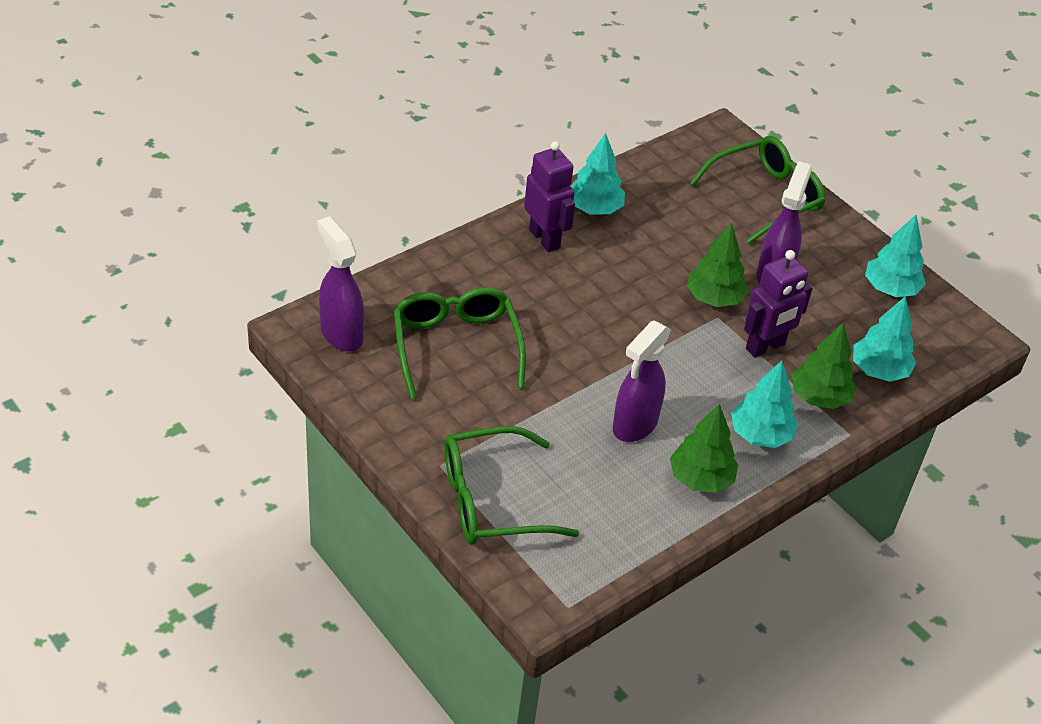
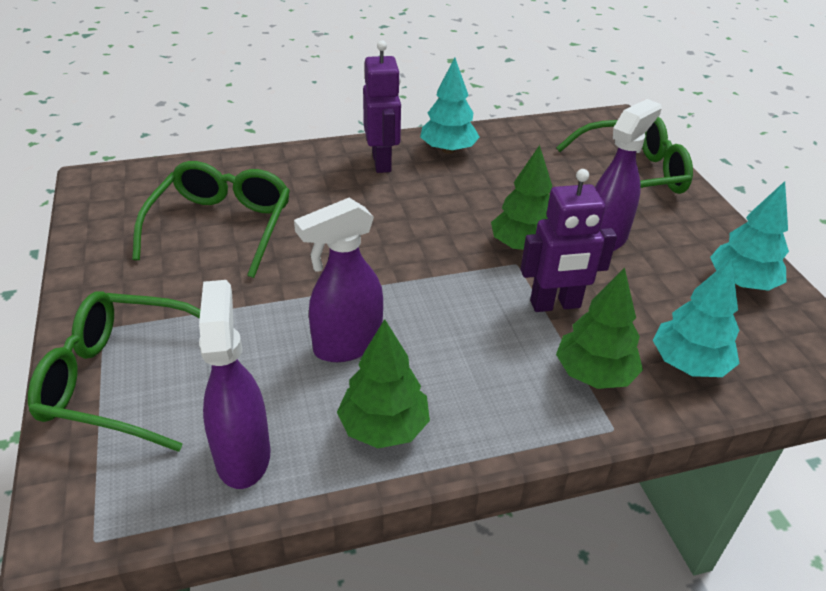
camera: 25 degrees right, 5 degrees down
purple spray bottle [317,216,364,351] -> purple spray bottle moved to [199,280,271,489]
turquoise tree [731,361,798,448] -> none

